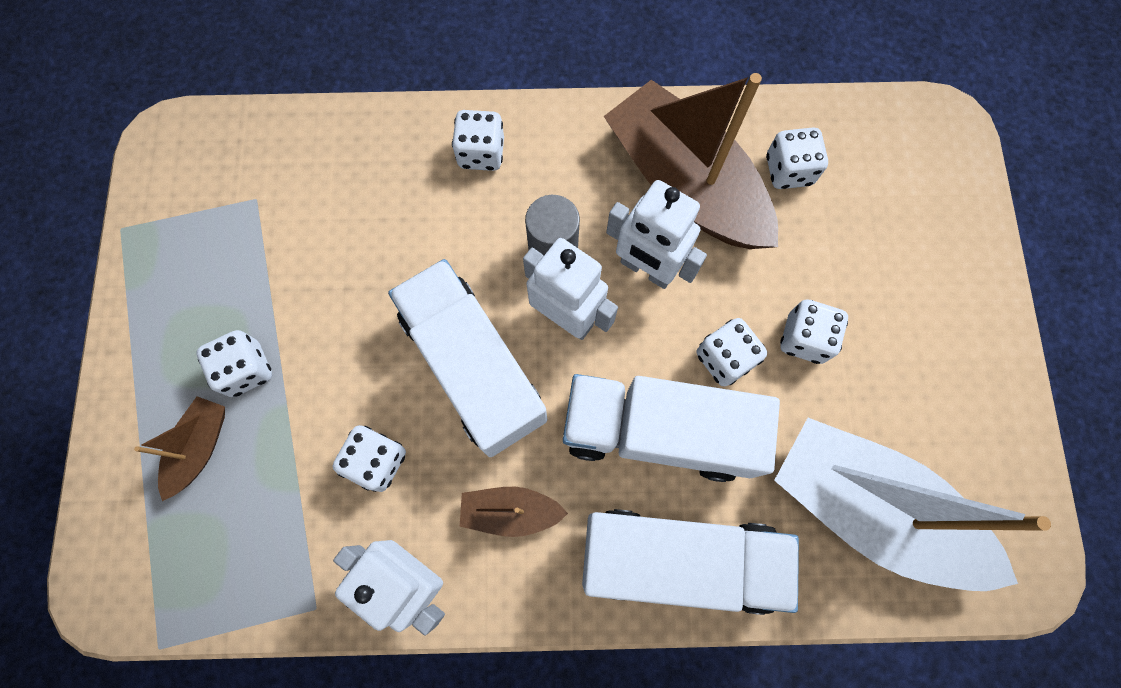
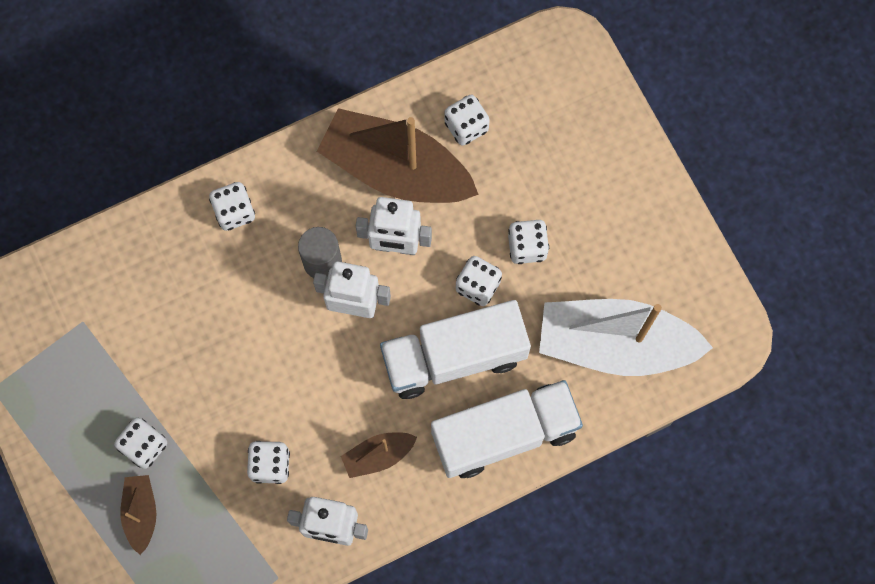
camera: 25 degrees left, 0 degrees up
white truck [388,259,547,457] -> none

